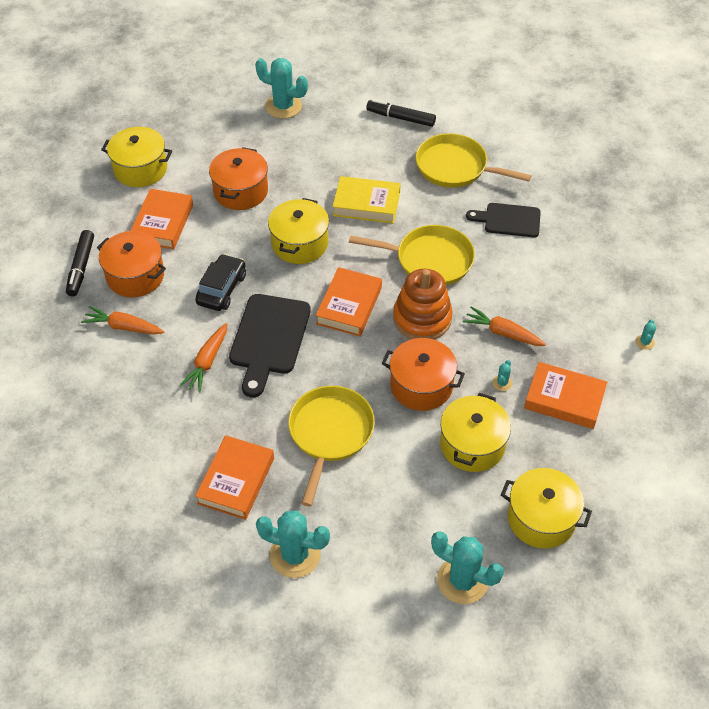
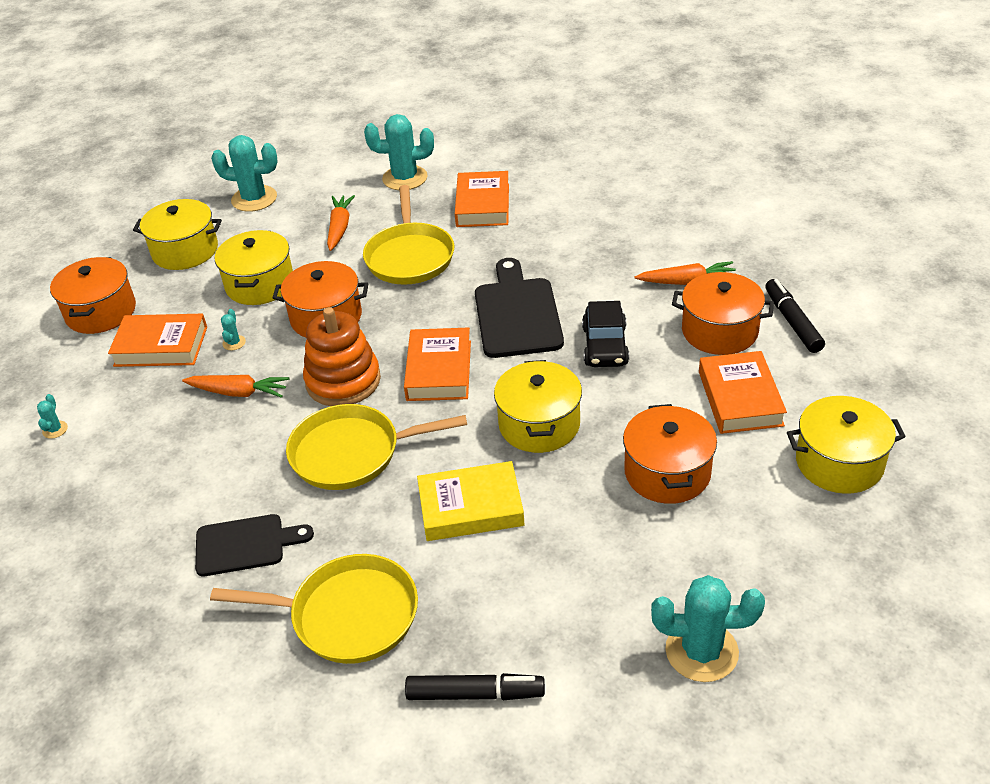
camera: 165 degrees right, 10 degrees down
orange carrot [179,323,227,392] -> orange carrot moved to [327,195,355,251]
none -> orange pot [50,257,136,334]

